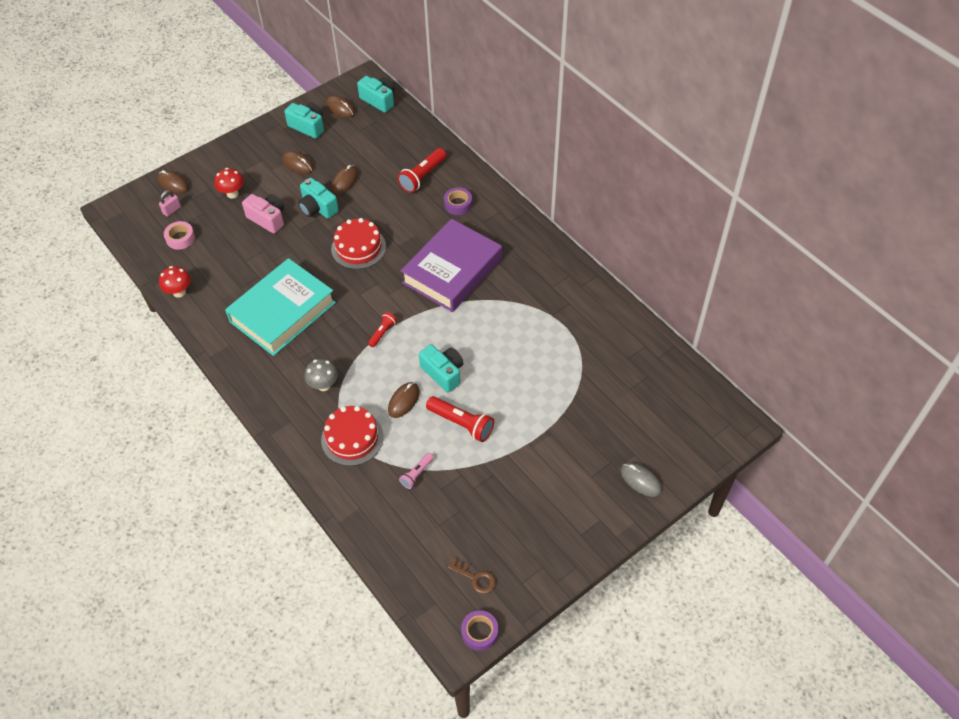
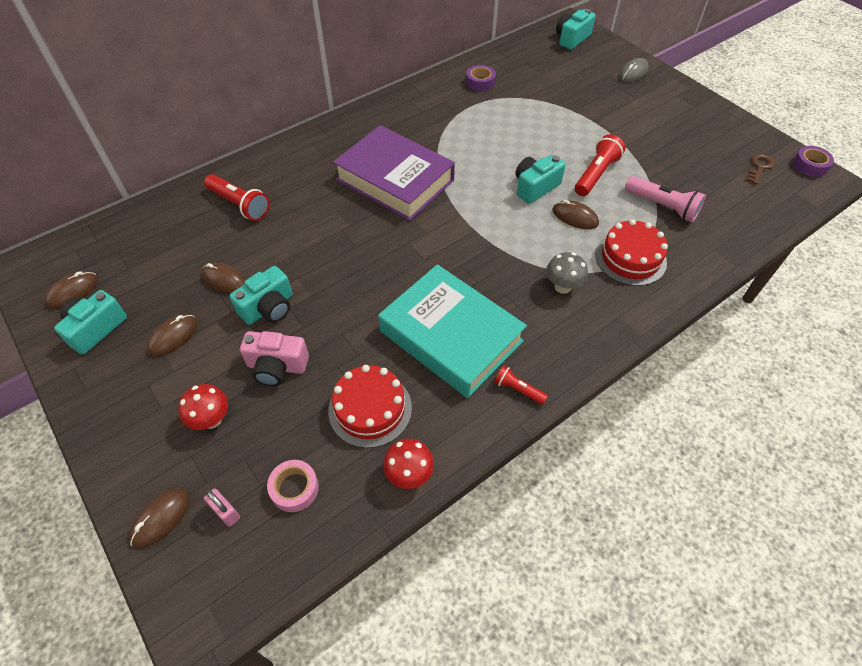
camera: 90 degrees left, 0 degrees up
pink camera [242,194,284,233] -> pink camera turned 120 degrees counterclockwise [240,331,309,386]
red cake [331,218,386,269] -> red cake moved to [328,365,412,448]
turquoise camera [357,76,395,113] -> turquoise camera moved to [556,9,596,50]
red flashlight [368,312,397,347] -> red flashlight moved to [494,365,548,405]
pink flashlight [399,453,434,489] -> pink flashlight [625,176,706,222], size x1.74
purple tape [444,187,472,215] -> purple tape moved to [466,65,496,91]

